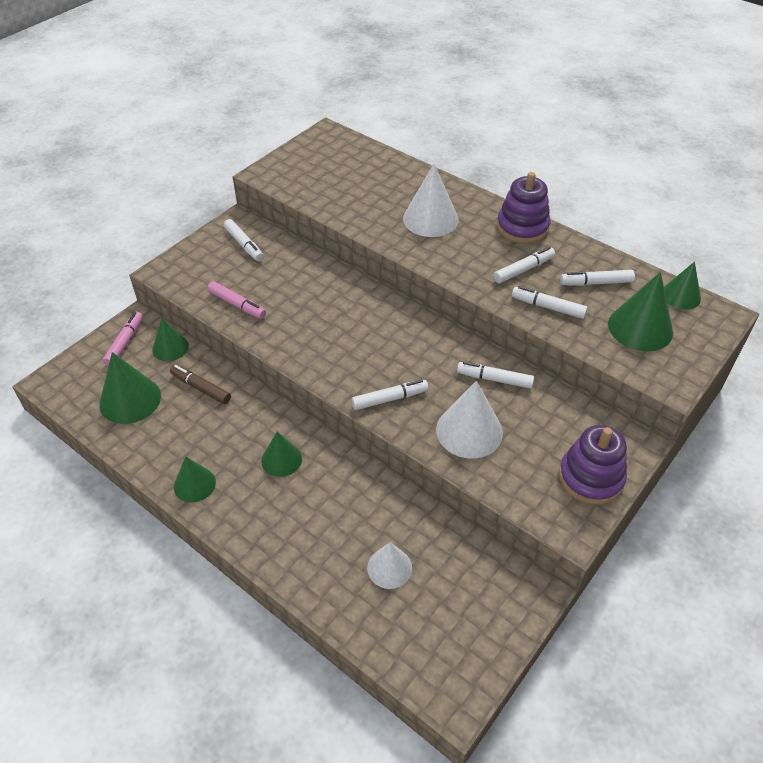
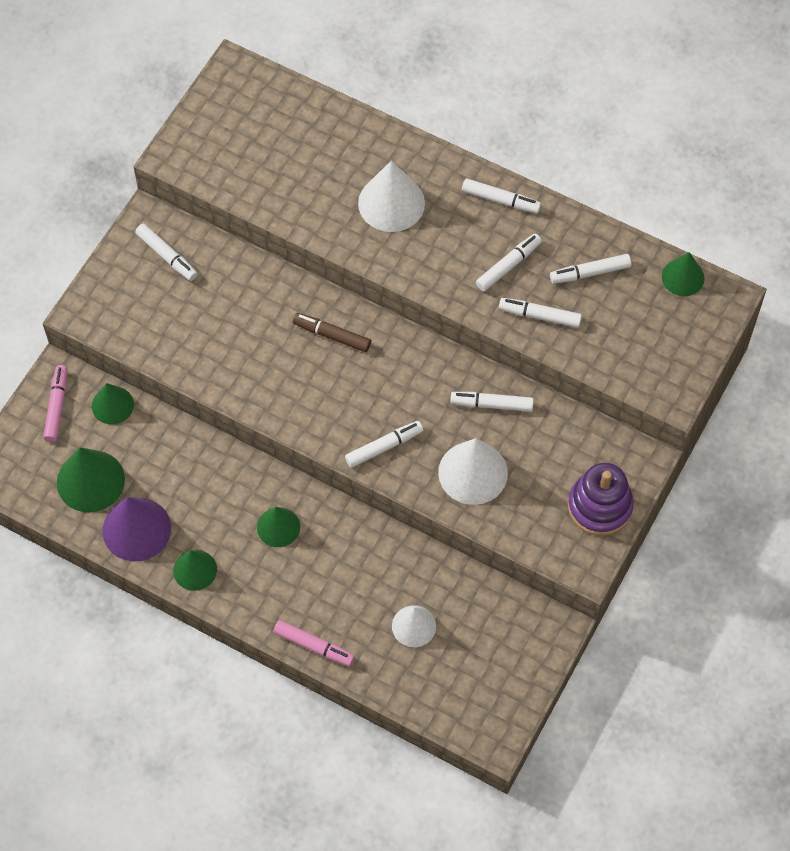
camera: 10 degrees left, 15 degrees up
brown marker [170,365,231,404] -> brown marker moved to [293,313,371,352]
pink marker [207,281,266,319] -> pink marker moved to [273,620,355,666]
purple stacking toy [497,172,550,244] -> white marker [462,178,541,213]
green cone [608,272,673,351] -> none
none -> purple cone [102,497,171,561]

